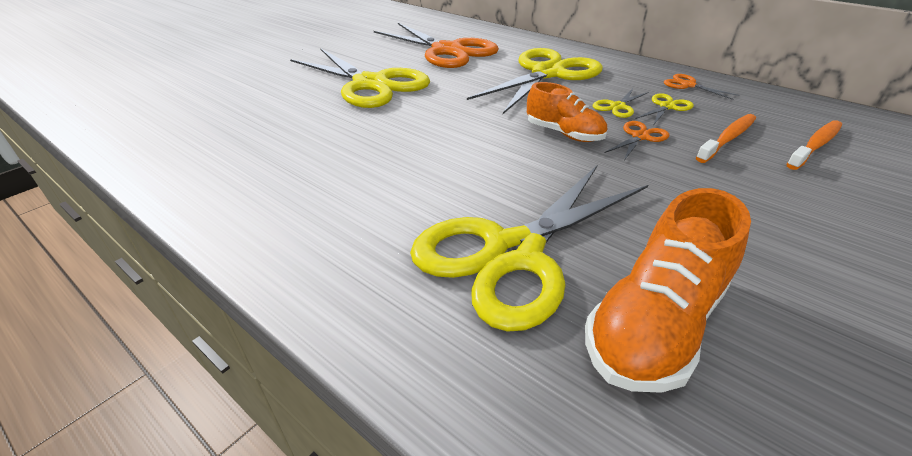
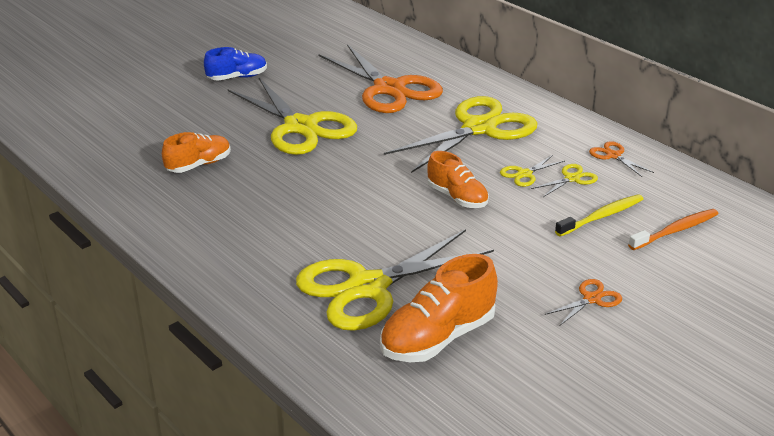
camera: 10 degrees right, 5 degrees down
orange scissors [605,121,669,160] -> orange scissors moved to [545,279,622,326]
orange toothbrush [696,114,756,163] -> yellow toothbrush [555,194,643,237]
none -> orange shoe [162,132,231,173]
none -> blue shoe [204,47,267,81]

